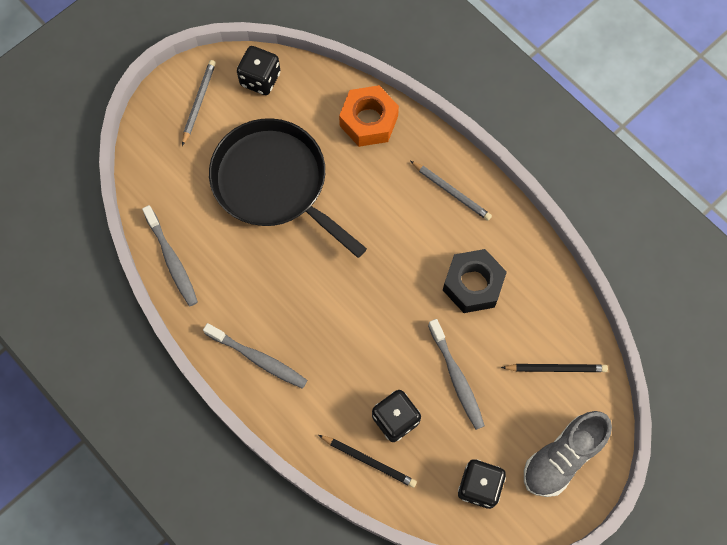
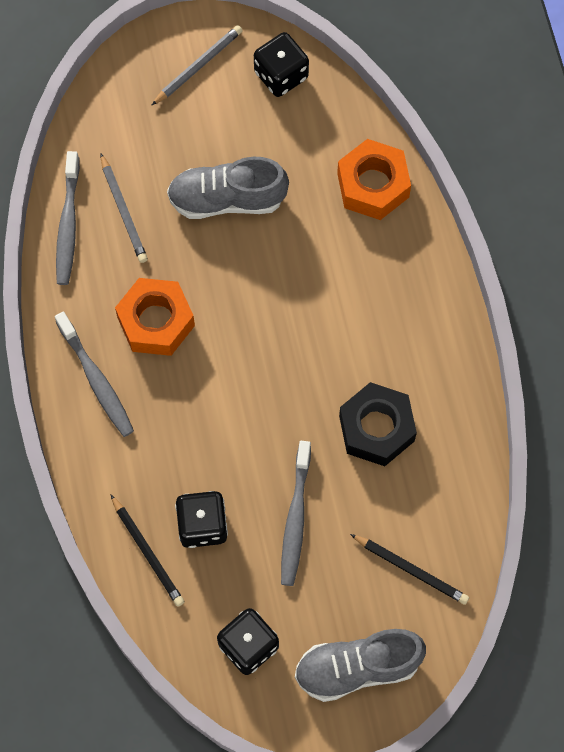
camera: 30 degrees right, 0 degrees up
black pan [209,118,367,258] -> grey shoe [167,157,289,219]
grey pencil [410,161,492,221] -> grey pencil moved to [100,153,148,263]
none -> orange nut [115,278,195,356]

